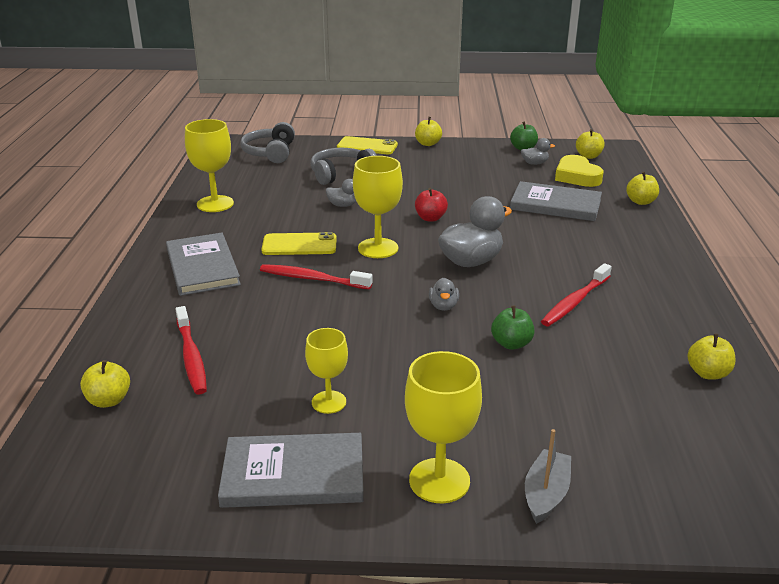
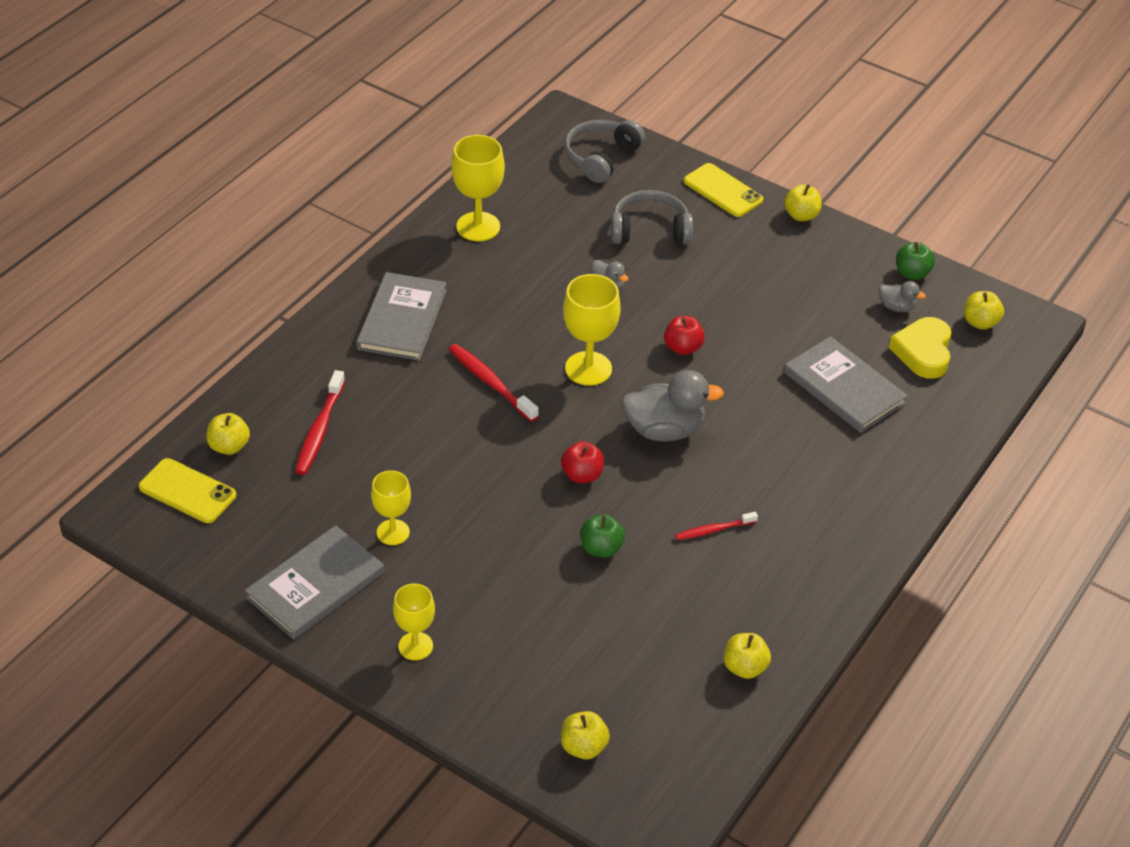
camera: 30 degrees right, 15 degrees up
grey book [218,433,364,508] -> grey book turned 75 degrees counterclockwise [245,525,384,640]
yellow phone [261,232,337,255] -> yellow phone moved to [139,458,236,523]
yellow goblet [405,351,482,503] -> yellow goblet [393,583,435,660], size x0.64
grey duck [429,278,459,311] -> red apple [561,441,604,483]
grey boat [525,429,571,524] -> none
red toothbrush [541,263,612,326] -> red toothbrush [675,512,758,540], size x0.62
yellow apple [626,171,659,205] -> yellow apple moved to [561,711,610,759]

